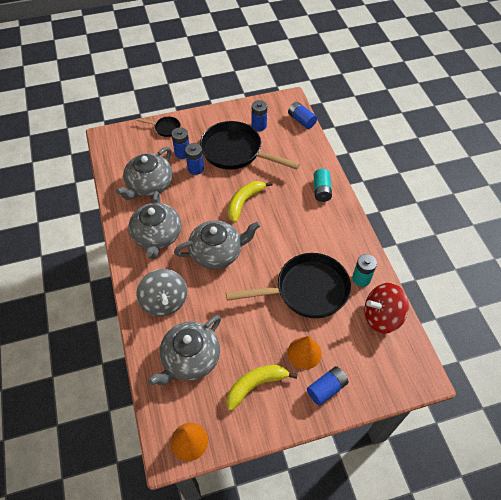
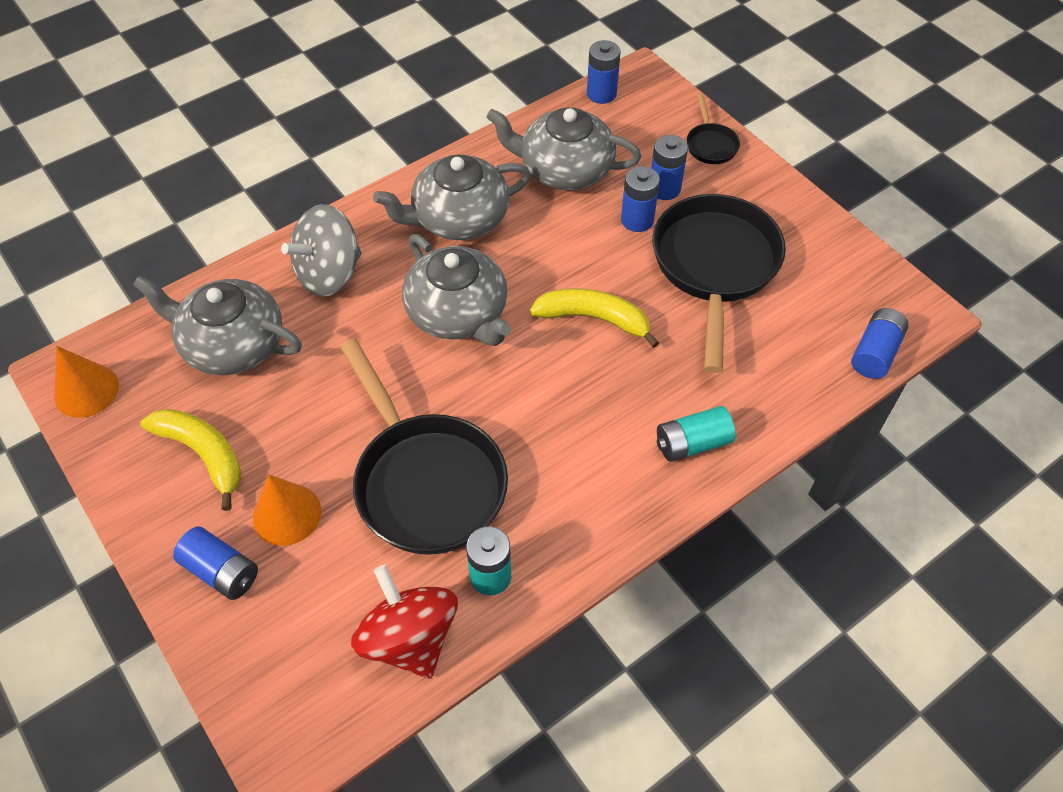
camera: 70 degrees right, 0 degrees up
blue battery [252,100,267,131] -> blue battery moved to [587,40,620,104]

